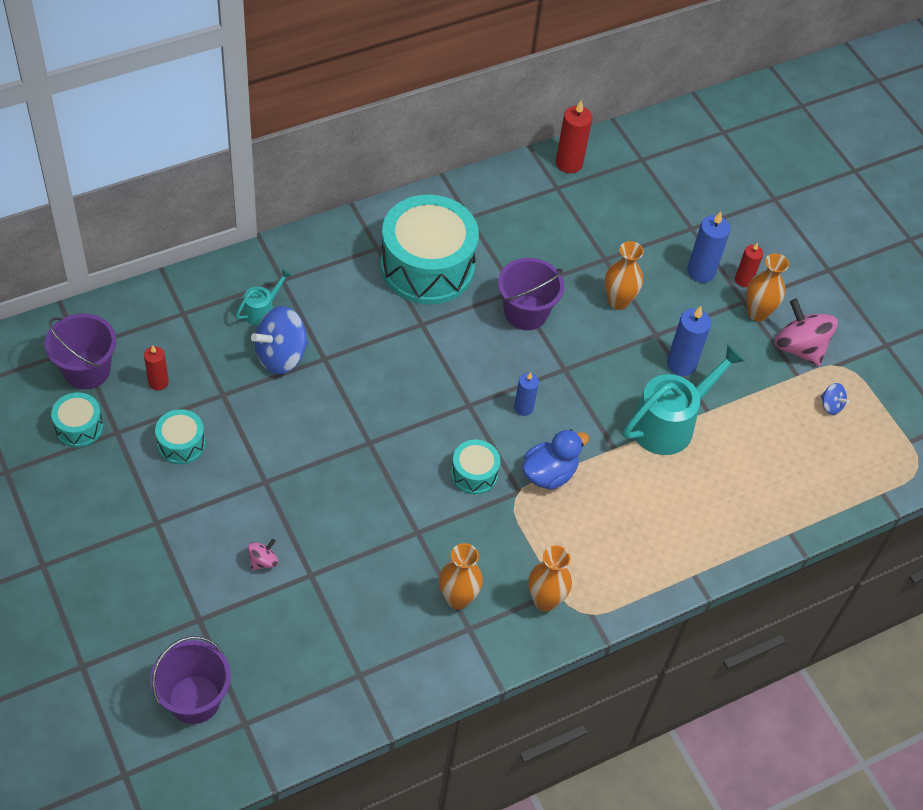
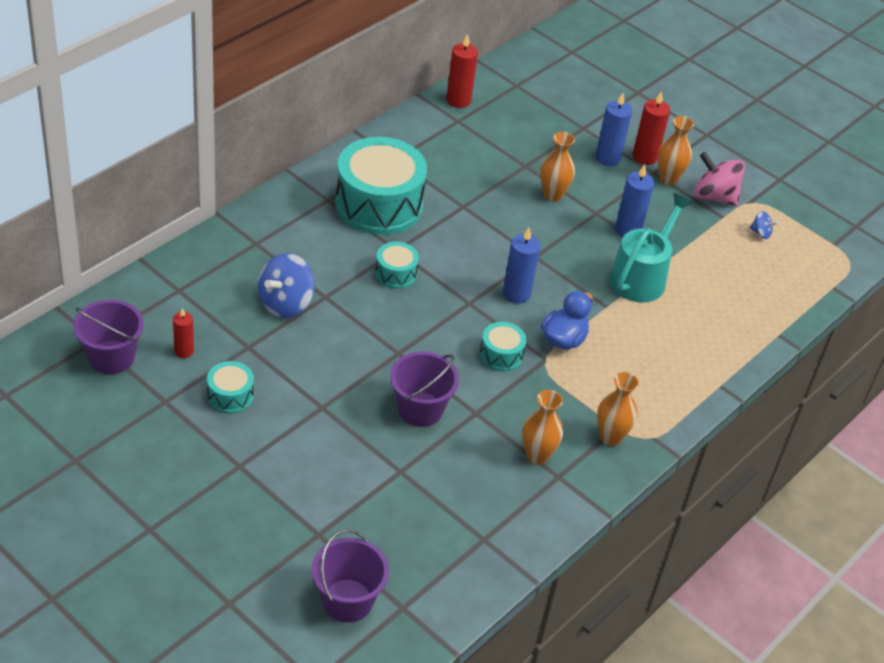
camera: 20 degrees left, 10 degrees down
turquoise drum [51,392,103,447] -> turquoise drum moved to [375,242,419,289]
turquoise watering can [236,269,292,326] -> none
pink spinning top [248,539,278,571] -> none
purple bucket [498,258,564,330] -> purple bucket moved to [390,352,459,427]
blue candle [514,372,539,416] -> blue candle [503,228,540,304], size x1.56
red candle [735,242,763,287] -> red candle [633,91,670,165], size x1.56

